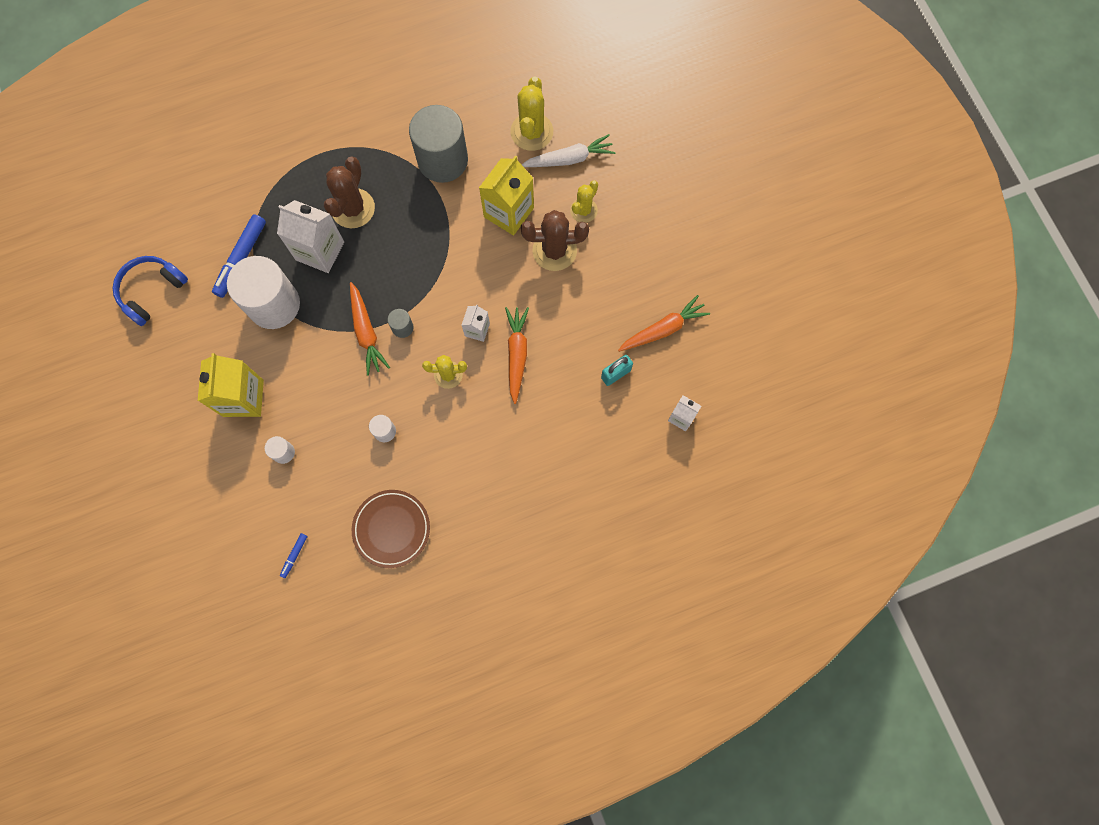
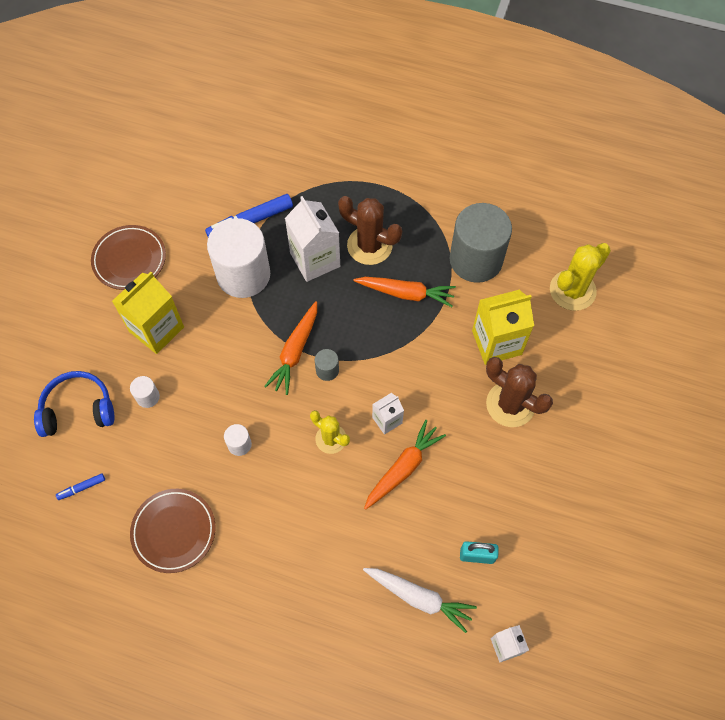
camera: 40 degrees right, 10 degrees down
blue headphones [113,256,188,326] -> blue headphones moved to [34,371,115,437]
brown cactus [324,157,375,228] -> brown cactus turned 60 degrees clockwise [338,196,402,265]
white carrot [521,134,615,167] -> white carrot moved to [363,568,477,633]
yellow cactus [570,181,598,223] -> none
orange carrot [618,295,710,352] -> orange carrot moved to [353,277,456,307]
none -> brown plate [91,225,166,290]

